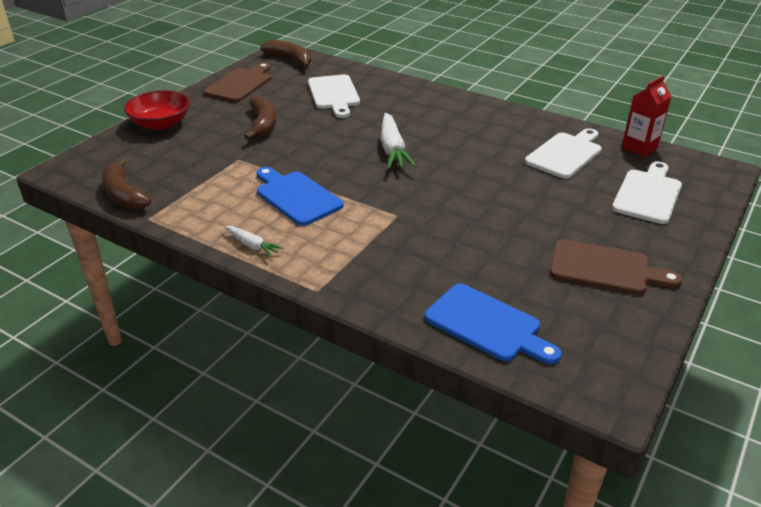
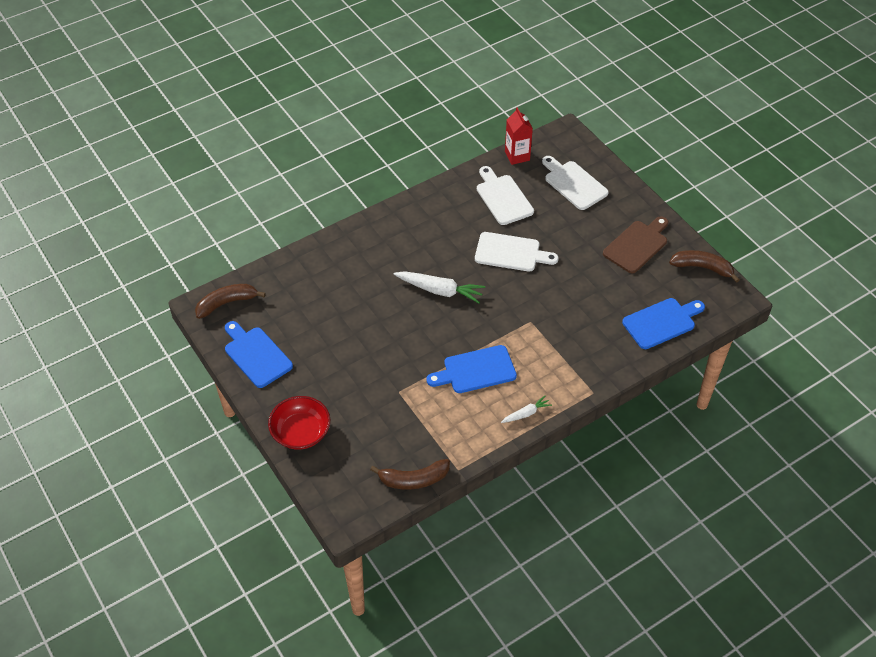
camera: 65 degrees left, 15 degrees up
brown cutting board [203,62,271,102] -> blue cutting board [225,321,293,388]
brown banana [244,96,276,140] -> brown banana moved to [669,250,740,283]
white cutting board [308,74,360,118] -> white cutting board moved to [475,232,558,272]

